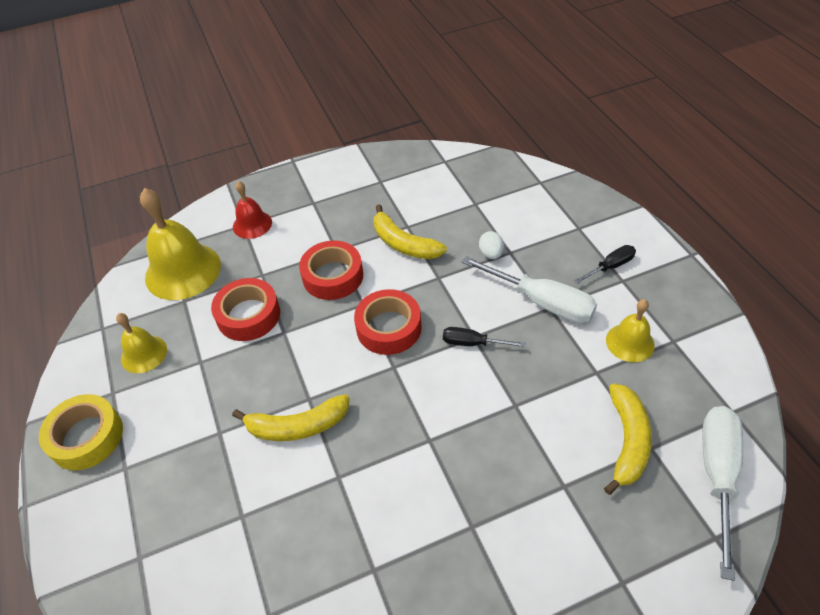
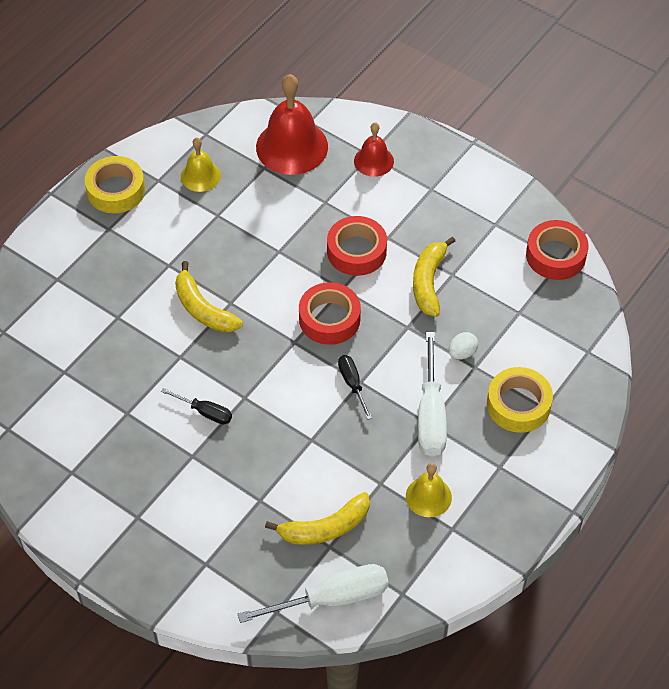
camera: 55 degrees right, 5 degrees up
yellow bell [140,188,221,300] -> red bell [256,74,328,175]
red tape [211,278,280,341] -> red tape moved to [526,220,588,280]
black screwdriver [574,245,636,284] -> black screwdriver moved to [161,388,232,424]
none -> yellow tape [487,367,553,433]

